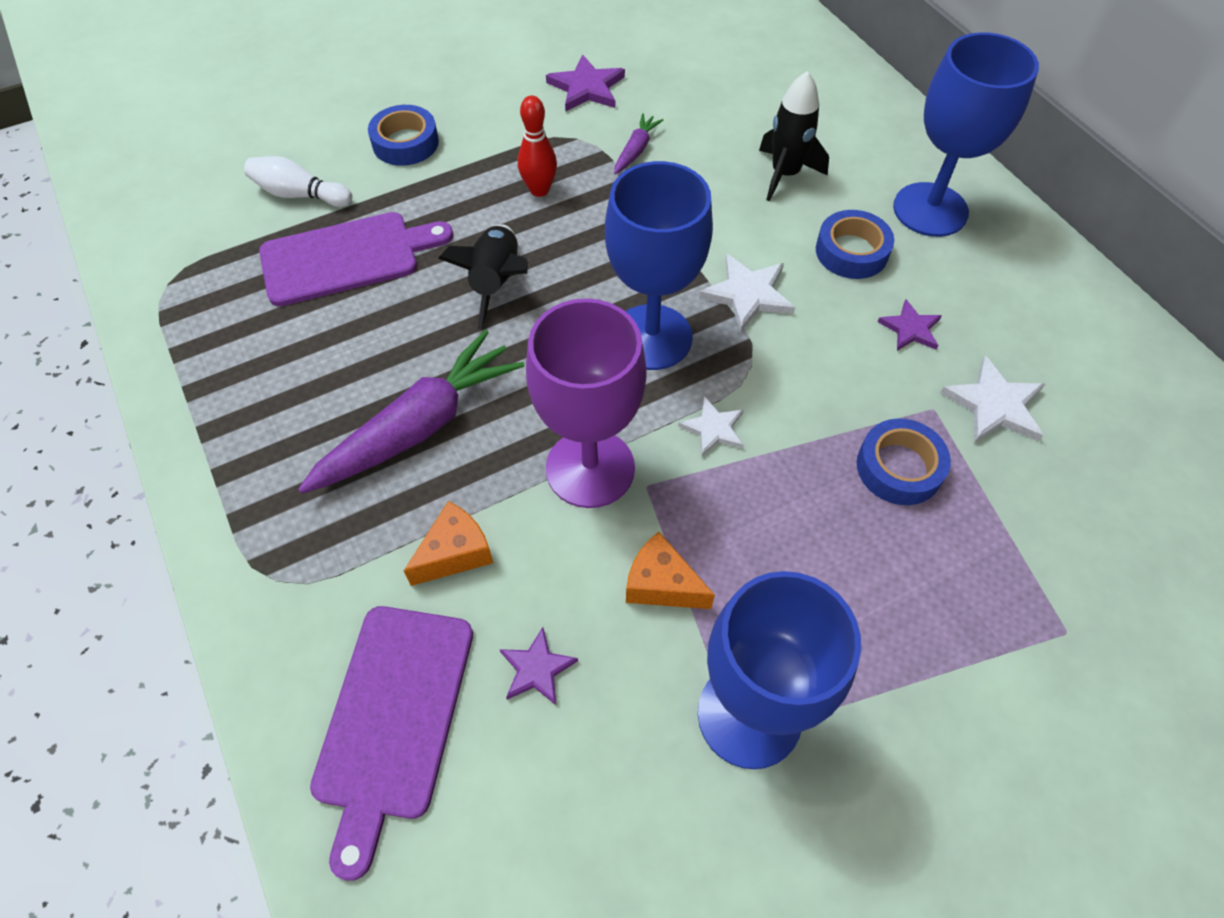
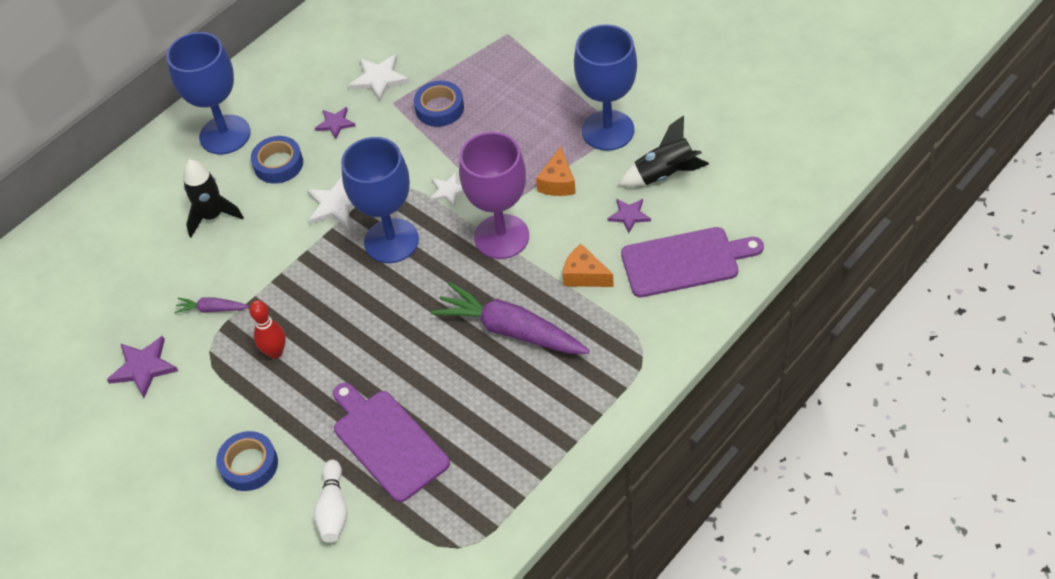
camera: 105 degrees left, 5 degrees down
black rocket [438,224,528,330] -> black rocket moved to [619,115,709,187]

